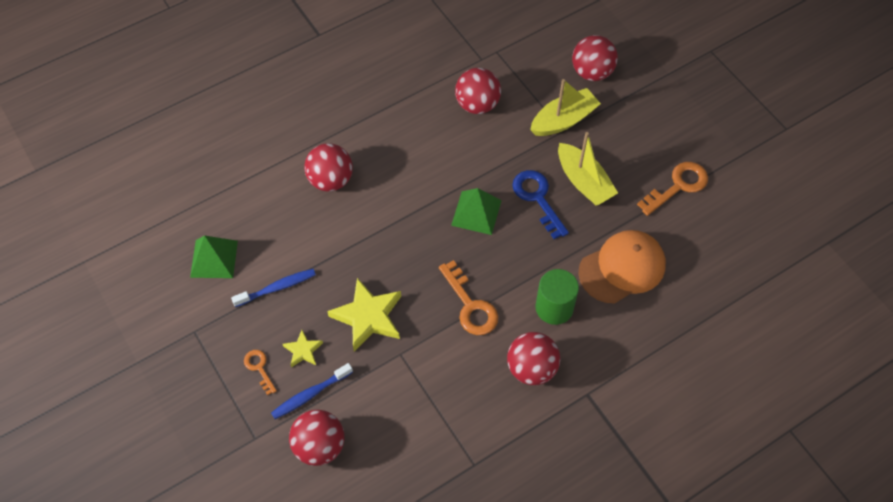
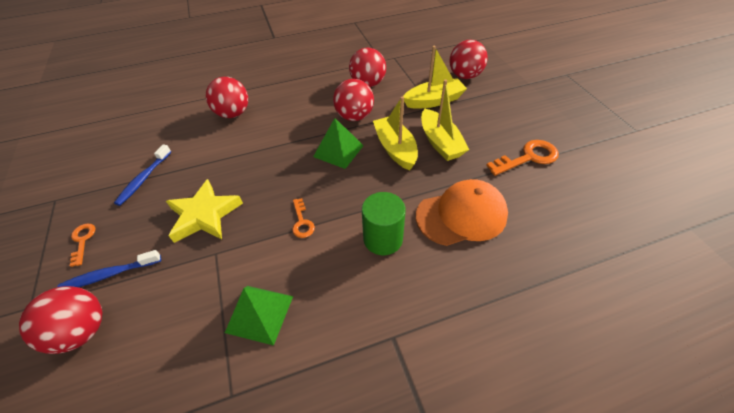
camera: 15 degrees right, 10 degrees down
green pyramid [190,236,238,278] -> green pyramid moved to [225,286,293,346]
blue toothbrush [231,269,316,307] -> blue toothbrush turned 120 degrees clockwise [114,144,171,206]
yellow star [283,330,323,368] -> none
orange key [439,260,499,335] -> orange key [292,198,315,238], size x0.57
red ball [507,332,560,385] -> red ball moved to [333,79,374,121]
blue key [512,170,569,239] -> yellow boat [373,96,418,170]

